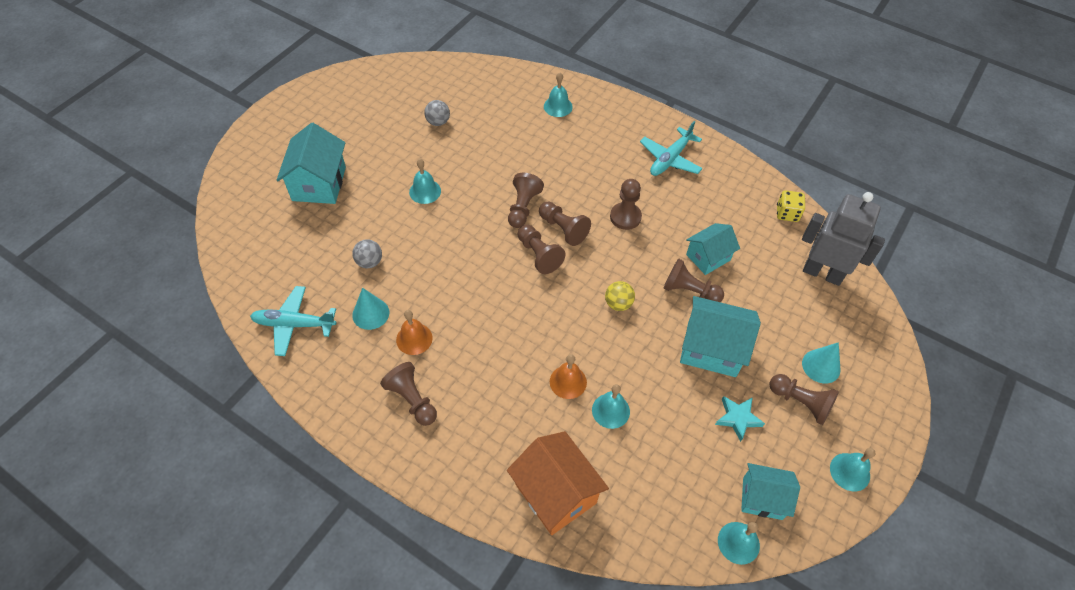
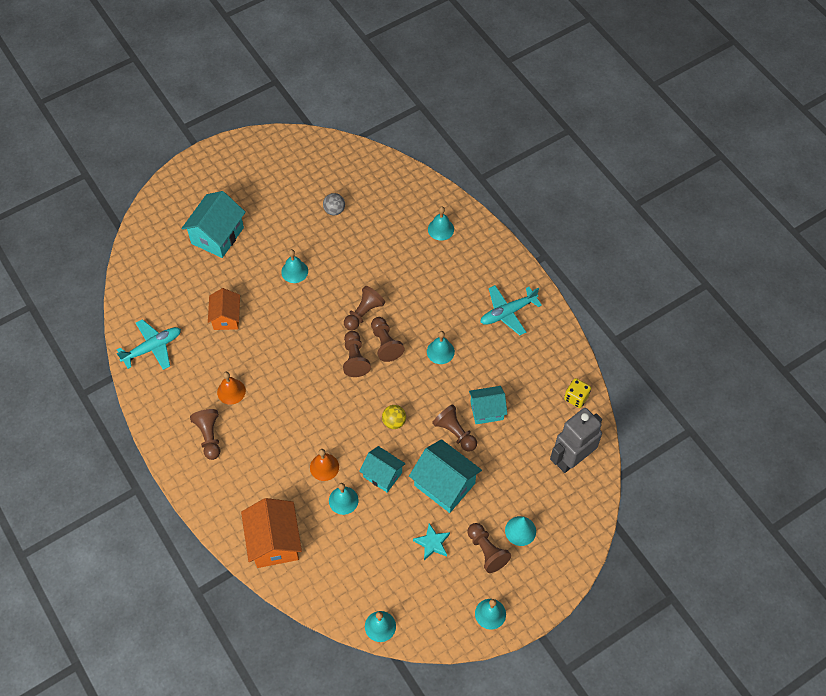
camera: 25 degrees right, 5 degrees up
turquoise plane [250,286,337,356] -> turquoise plane turned 120 degrees clockwise [117,319,181,370]
grey ball [352,240,382,268] -> orange house [208,288,240,330]
turquoise cone [352,288,389,330] -> none
brown pawn [610,179,642,230] -> turquoise bell [427,331,455,364]
turquoise house [741,463,800,520] -> turquoise house moved to [359,446,405,493]
grey robot [802,192,885,286] -> grey robot turned 90 degrees counterclockwise [550,408,602,473]

